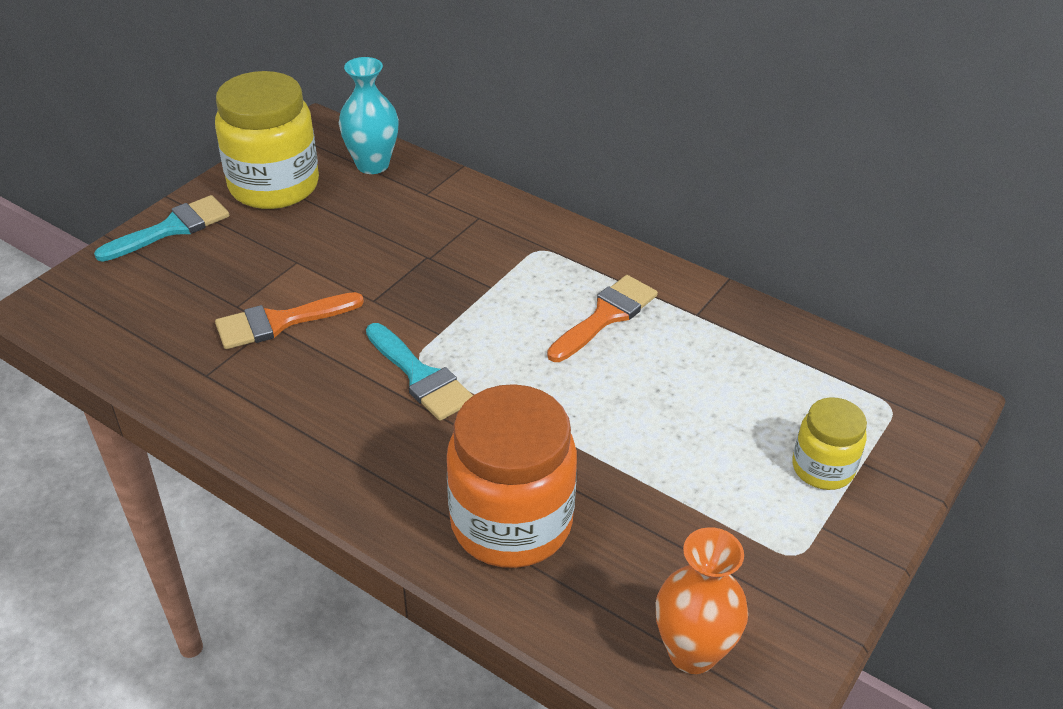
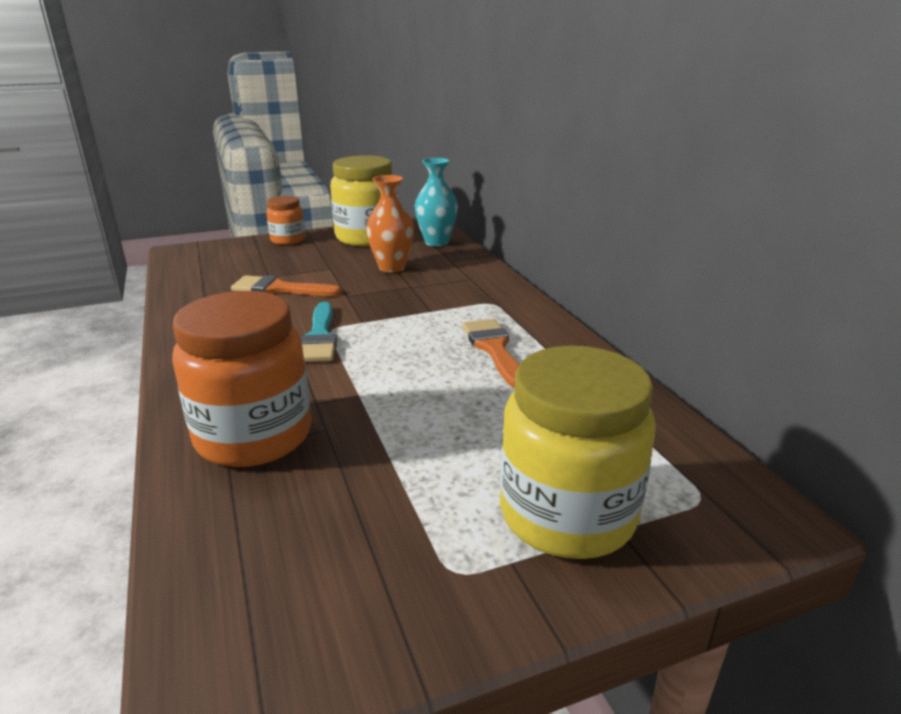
camera: 35 degrees right, 15 degrees down
turquoise brush [94,195,229,262] -> orange jar [266,196,305,245]
orange brush [547,275,658,362] -> orange brush turned 90 degrees counterclockwise [462,319,519,388]
orange vase [656,527,748,674] -> orange vase moved to [366,175,414,273]
yellow jar [793,397,867,490] -> yellow jar [500,346,656,559], size x1.85

